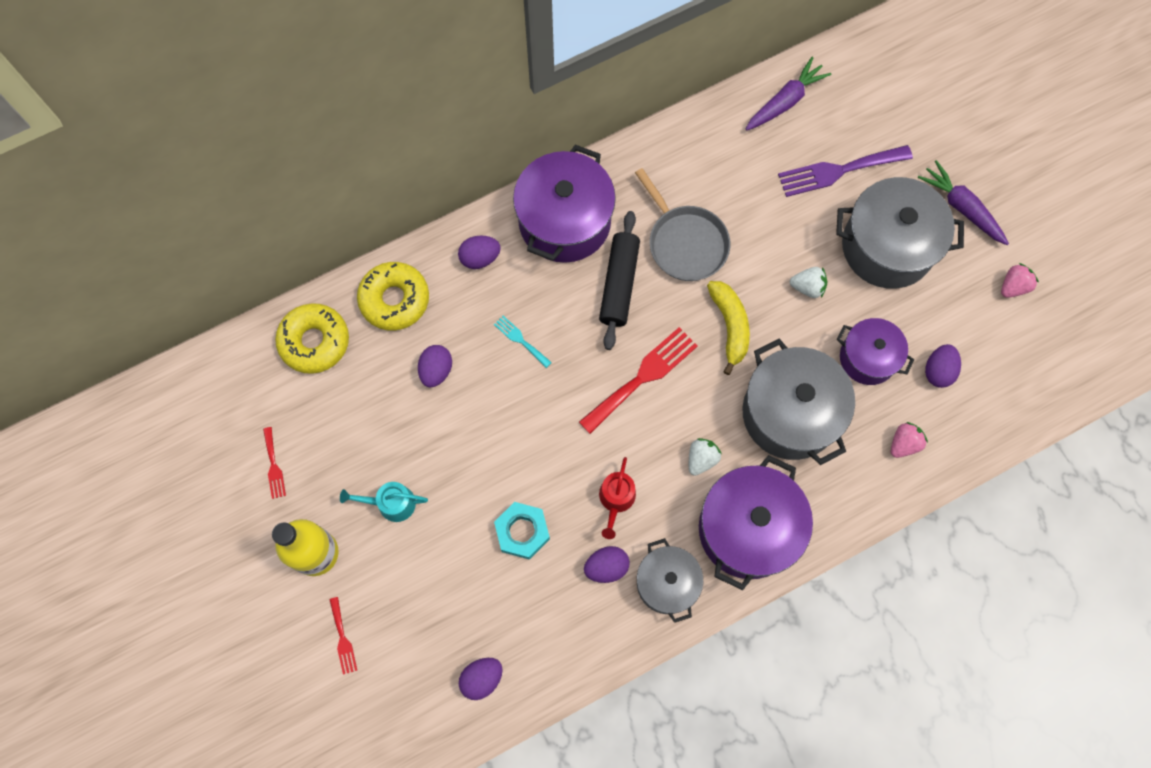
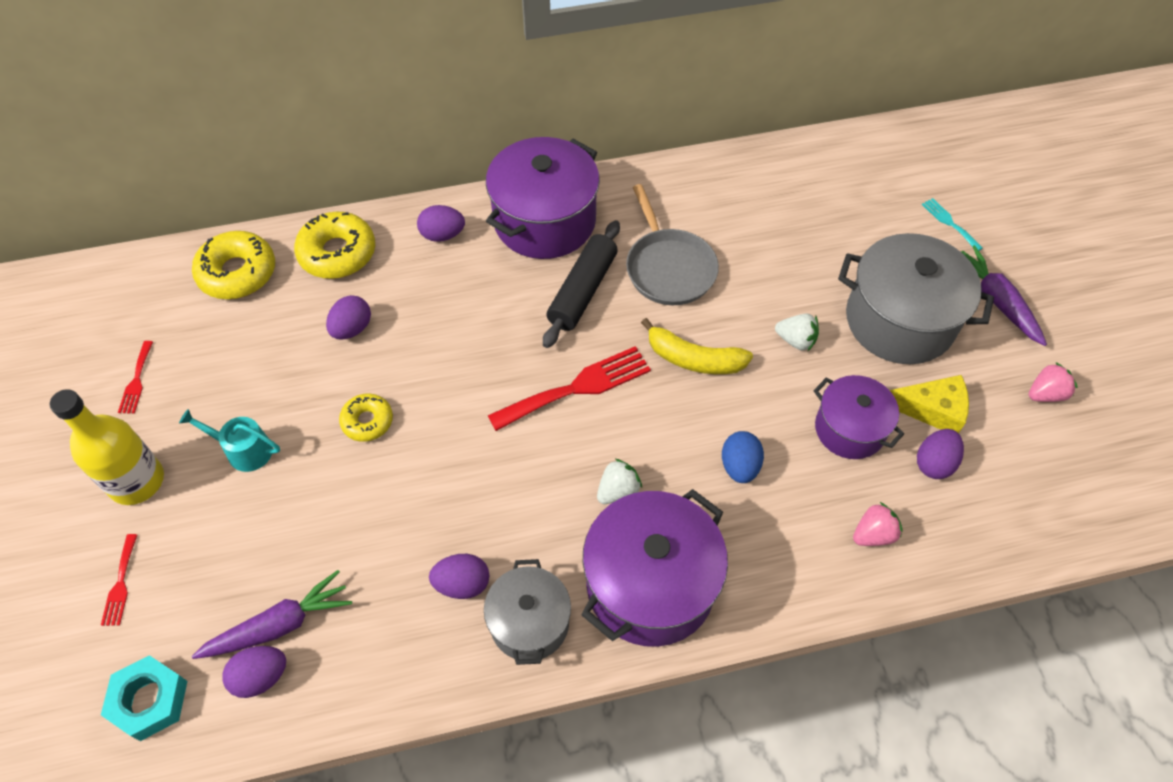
camera: 15 degrees right, 15 degrees down
turquoise fork [494,316,552,368] -> turquoise fork moved to [922,198,983,251]
turquoise nut [494,502,550,560] -> turquoise nut moved to [101,655,187,741]
red watering can [599,457,636,539] -> none
yellow banana [707,281,750,375] -> yellow banana turned 105 degrees clockwise [641,318,753,374]
grey pot [743,339,855,465] -> blue egg [722,431,764,483]
purple carrot [746,57,832,130] -> purple carrot moved to [192,570,352,659]
purple fork [778,145,913,197] -> none
none -> yellow donut [339,394,393,442]
none -> yellow cheese [890,375,969,433]

